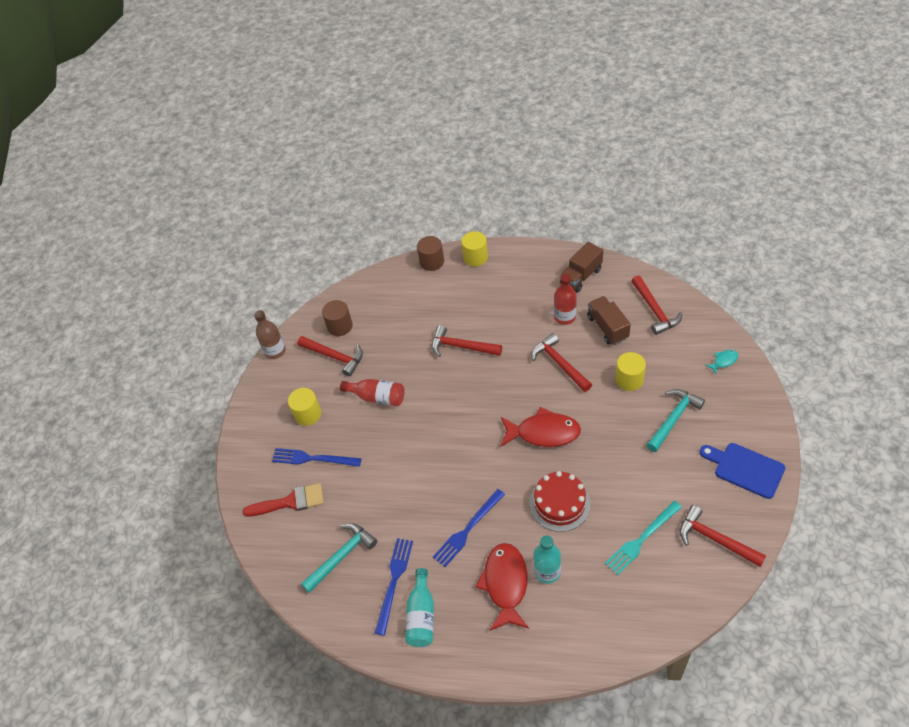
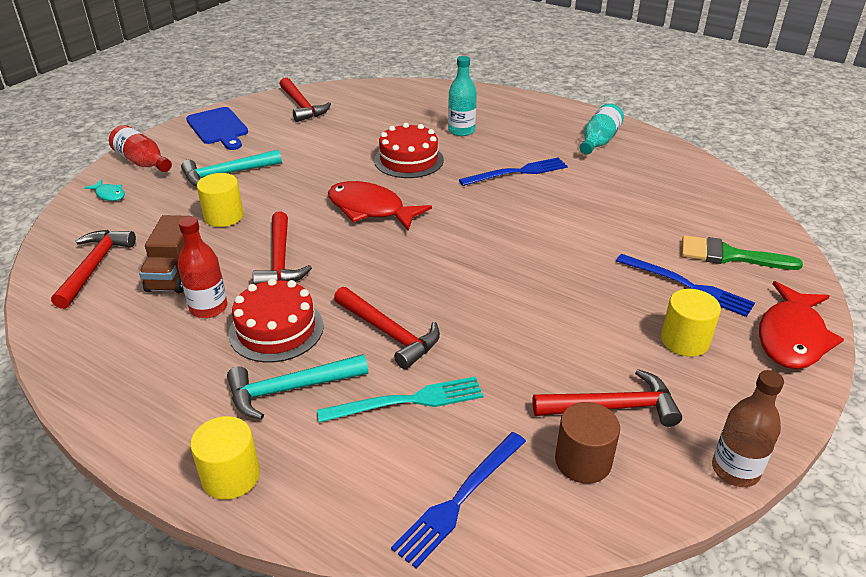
camera: 160 degrees left, 15 degrees down
red brush [243,483,324,517] -> green brush [682,235,803,270]
red hammer [297,336,363,377] -> red hammer turned 120 degrees clockwise [532,369,682,427]
turquoise hammer [301,523,377,593] -> turquoise hammer moved to [227,354,368,419]
red bottle [340,379,404,406] -> red bottle moved to [109,125,172,172]
blue fork [375,538,413,636] -> blue fork moved to [391,432,526,569]
brown cylinder [417,236,444,271] -> none
red fish [476,543,529,631] -> red fish moved to [759,281,844,369]
brown truck [560,242,603,293] -> none
turquoise fork [605,501,682,575] -> turquoise fork moved to [317,377,483,423]
turquoise fish [705,350,738,374] -> turquoise fish turned 135 degrees counterclockwise [84,179,125,201]
none -> red cake [229,278,324,363]

